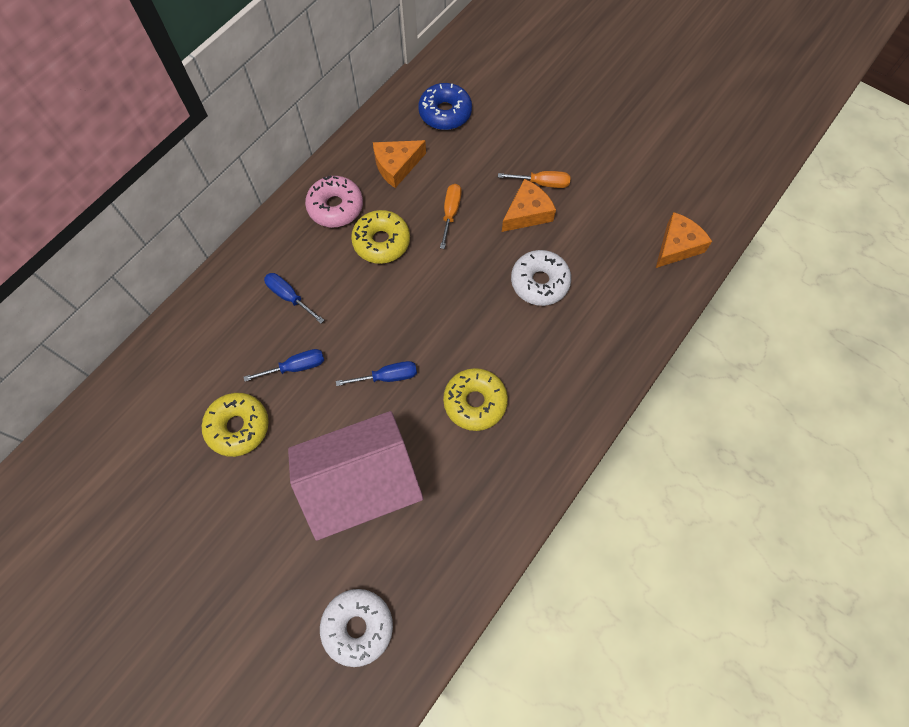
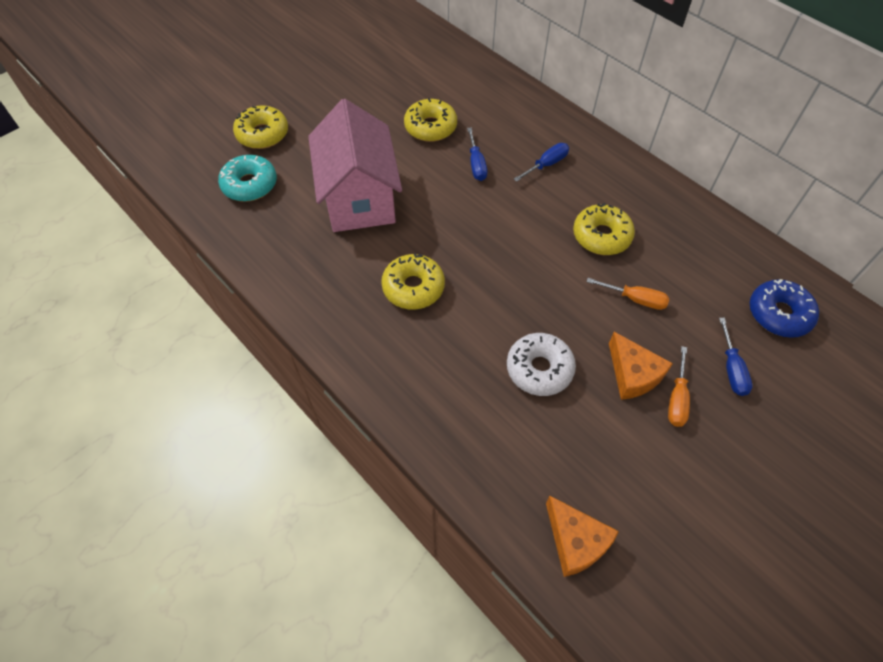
camera: 100 degrees right, 10 degrees down
pink donut [305,175,363,227] -> none
white donut [320,589,393,667] -> turquoise donut [218,155,277,202]
blue screwdriver [336,361,417,386] -> blue screwdriver moved to [719,318,753,396]
orange cheese [373,140,426,188] -> none
none -> yellow donut [233,105,288,149]

